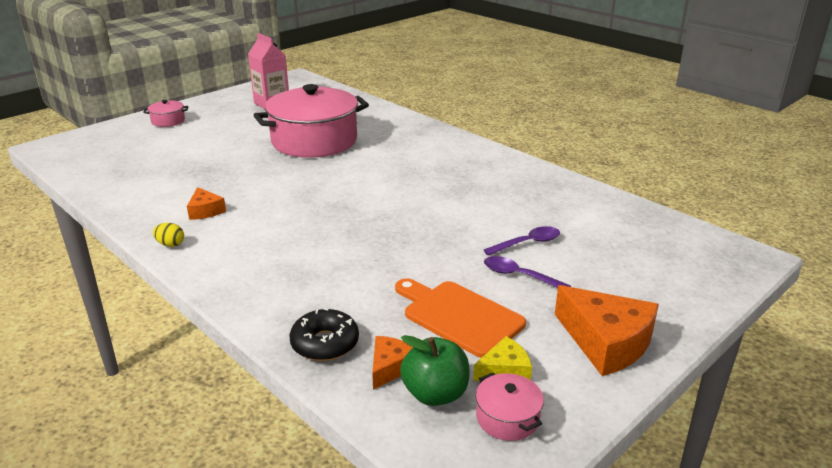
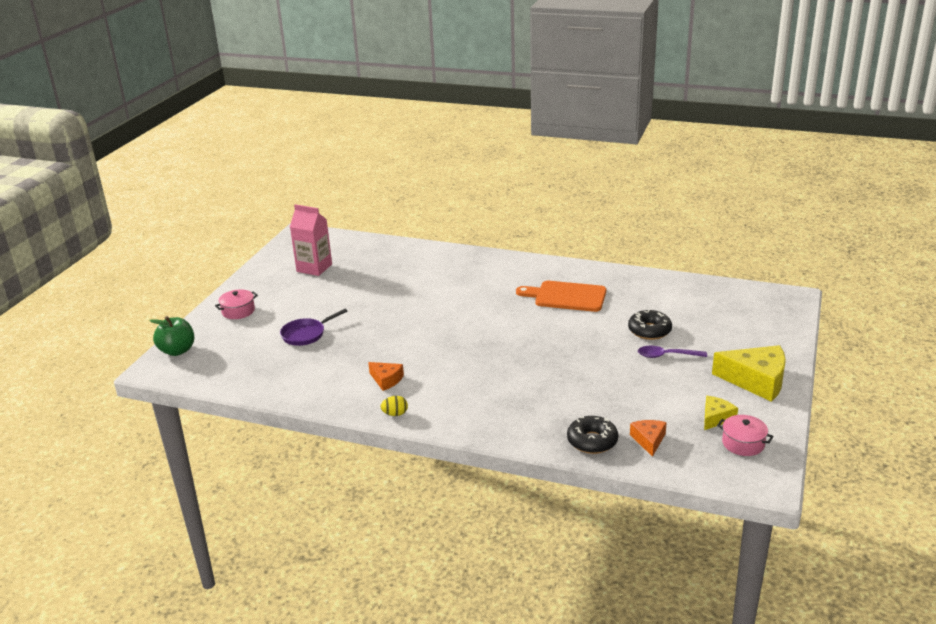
camera: 25 degrees left, 0 degrees up
pink pot [254,84,369,158] -> none
orange cutting board [395,278,526,358] -> orange cutting board moved to [516,281,606,312]
green apple [400,335,469,406] -> green apple moved to [149,316,194,356]
purple spoon [484,226,560,256] -> black donut [628,310,672,340]
orange cheese [555,285,659,376] -> yellow cheese [712,345,786,402]
none -> purple pan [280,309,347,346]

